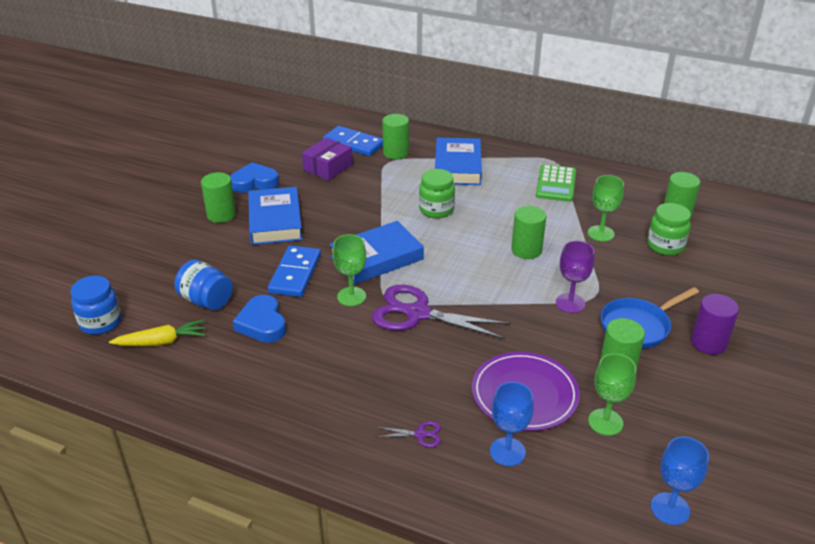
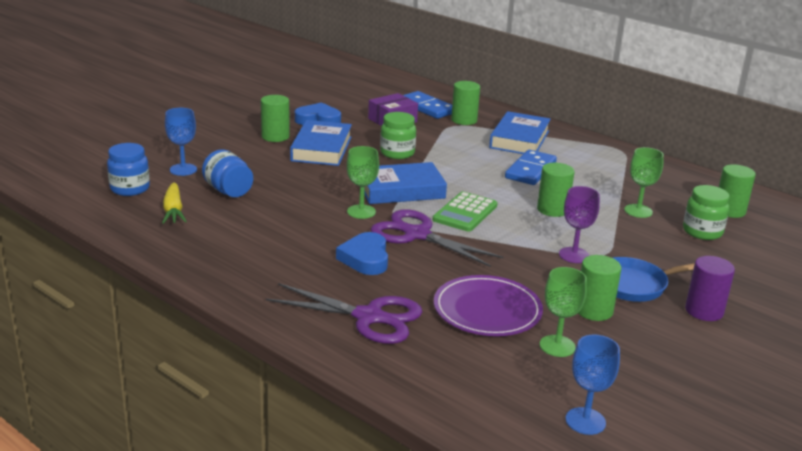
camera: 15 degrees right, 10 degrees down
yellow carrot [109,320,206,346] -> yellow carrot turned 75 degrees clockwise [162,182,187,224]
blue heart [233,295,286,343] -> blue heart moved to [336,232,388,275]
blue domino [268,246,321,297] -> blue domino moved to [505,150,557,185]
purple scissors [377,421,441,447] -> purple scissors [266,283,422,344], size x2.40
green jar [419,169,455,218] -> green jar moved to [380,112,416,159]
blue goblet [490,382,534,466] -> blue goblet moved to [165,108,197,176]
green calculator [536,164,576,202] -> green calculator moved to [433,192,498,232]

